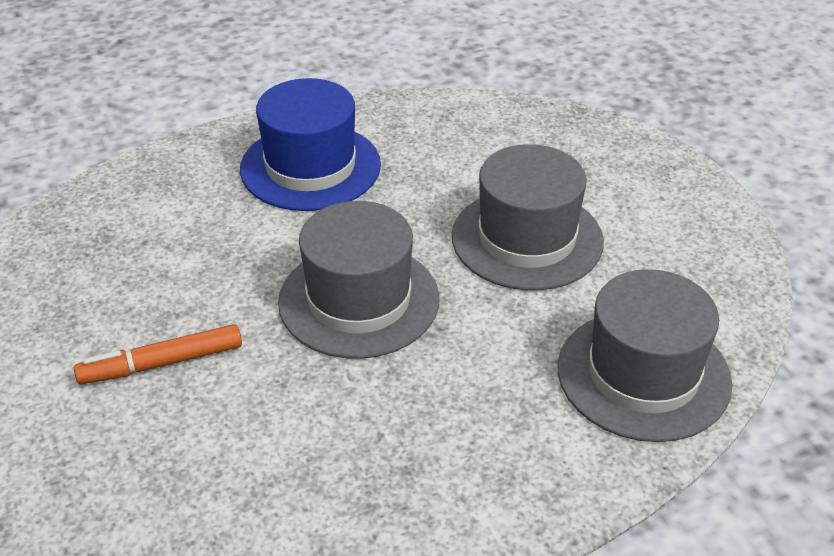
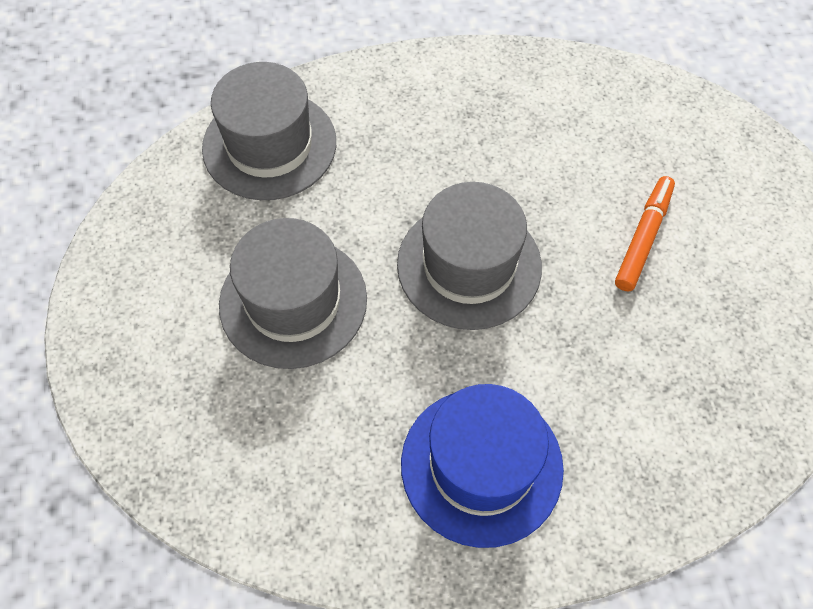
camera: 165 degrees left, 20 degrees up
orange marker [74,324,242,384] -> orange marker turned 60 degrees counterclockwise [615,176,675,291]

